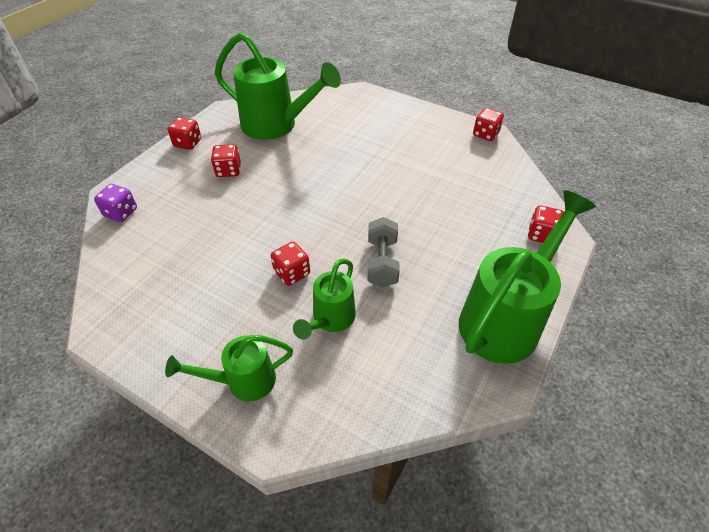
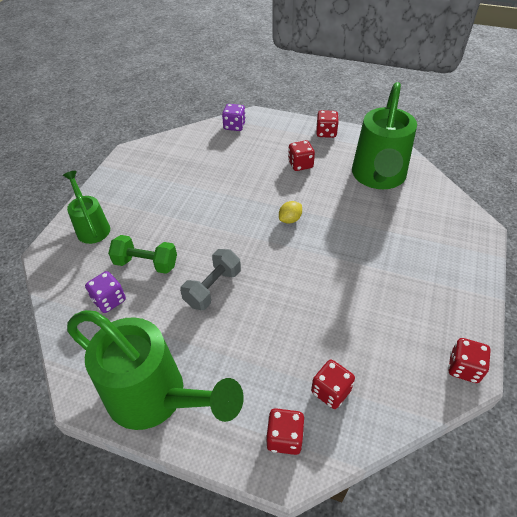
camera: 80 degrees right, 0 degrees up
red dice [271,242,310,286] -> red dice moved to [311,360,355,409]
green watering can [293,259,356,339] -> green dumbbell [108,235,177,274]
grey dumbbell [368,217,400,288] -> grey dumbbell turned 45 degrees counterclockwise [180,249,241,310]
none -> purple dice [85,271,126,313]
none -> yellow lemon [279,201,302,224]

